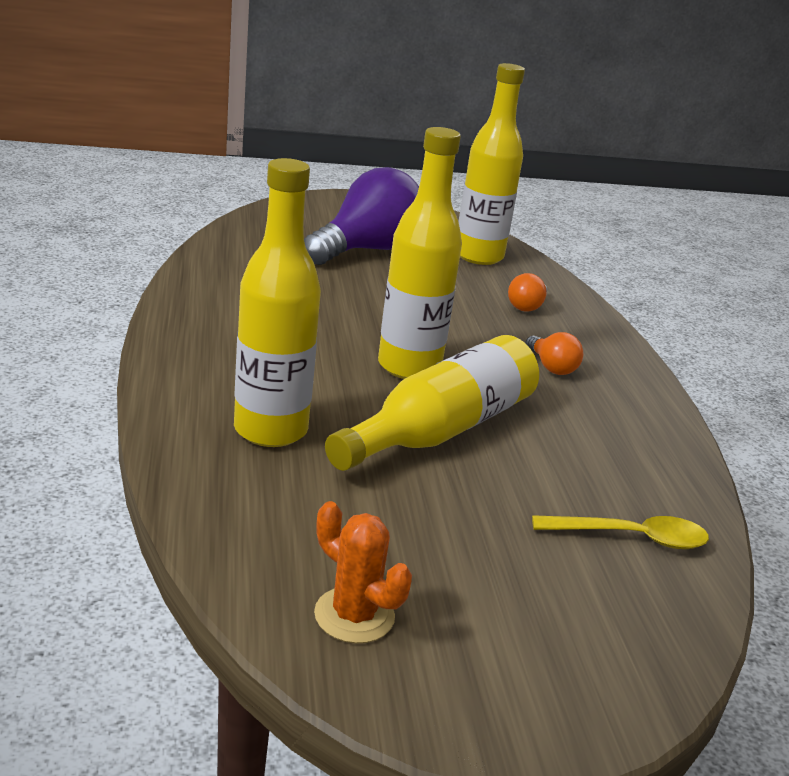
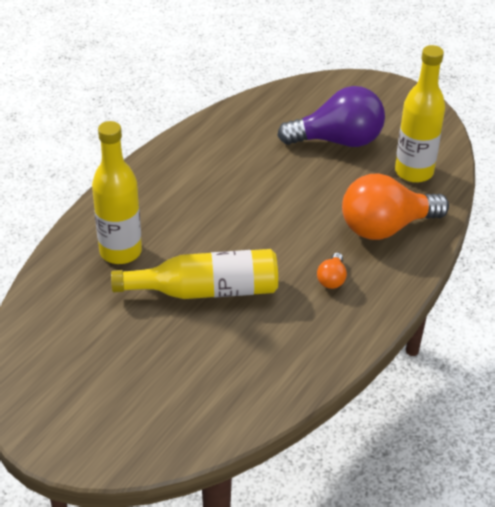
camera: 45 degrees right, 15 degrees up
orange cactus [314,501,412,644] -> none
yellow bottle [378,127,462,379] -> none
orange light bulb [508,273,547,312] -> orange light bulb [342,173,449,240], size x2.31
yellow spoon [532,515,709,549] -> none

